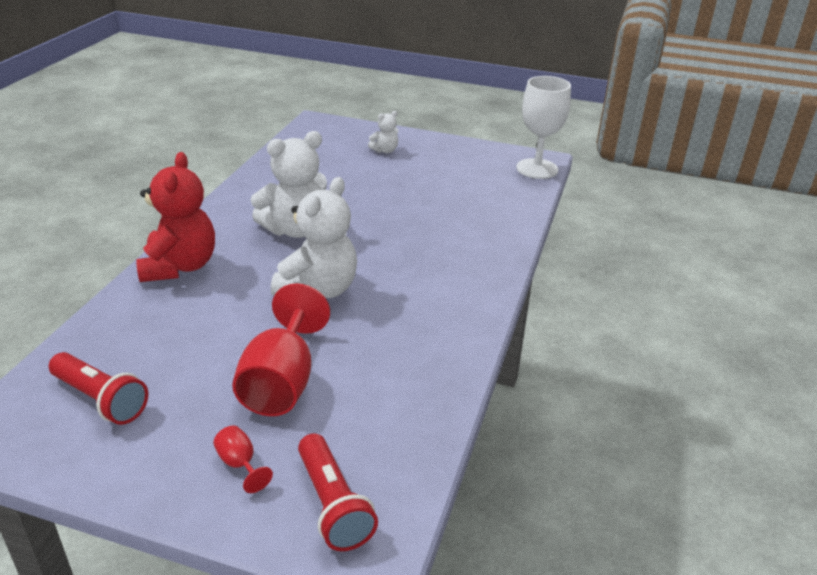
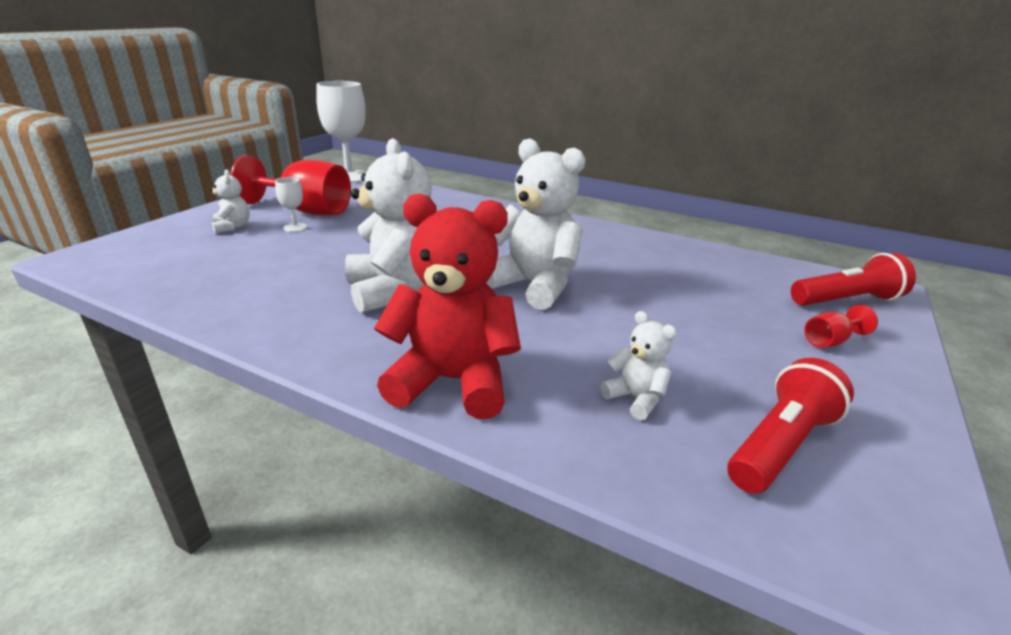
camera: 80 degrees left, 5 degrees down
red goblet [232,283,330,416] -> red goblet moved to [231,155,351,215]
none -> white goblet [275,177,307,232]
none -> white teddy bear [600,311,677,420]

